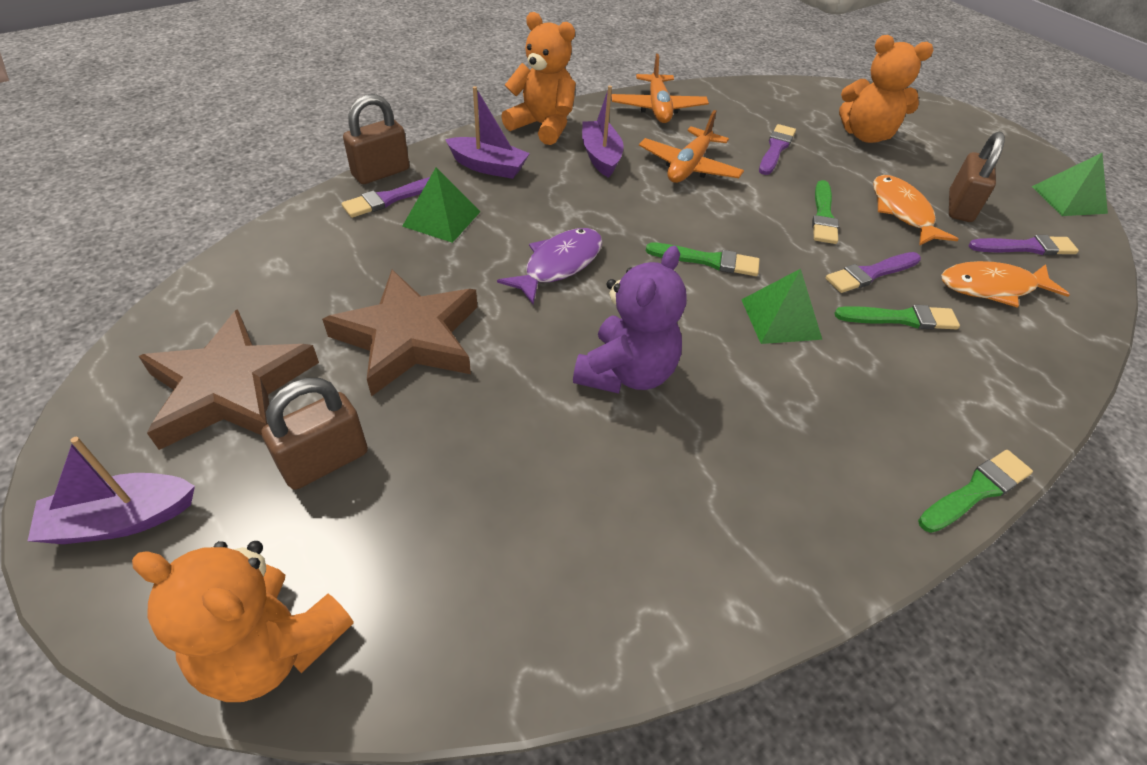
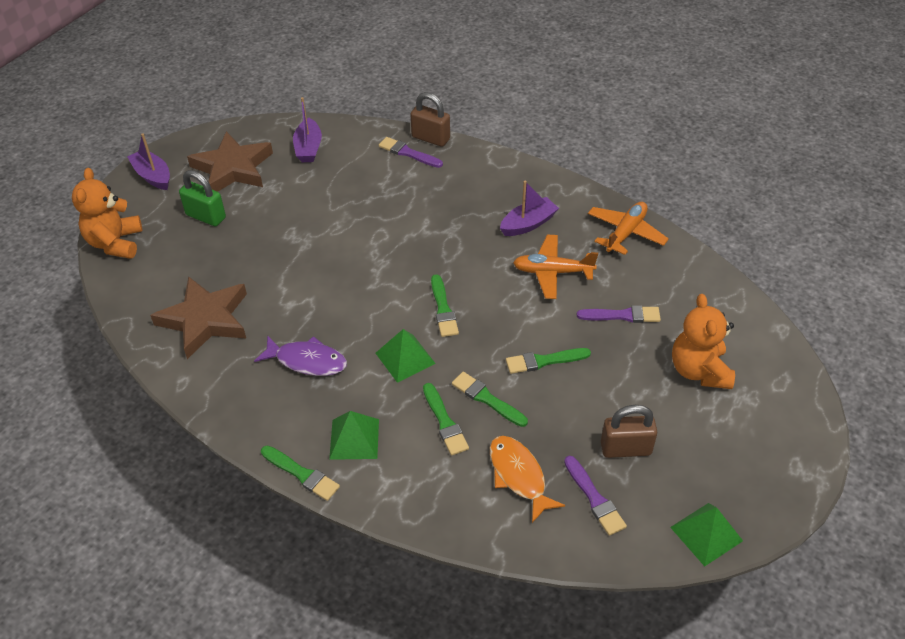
camera: 70 degrees right, 0 degrees up
brown padlock [261,378,368,490] -> green padlock [179,170,226,226]
brown star [322,270,477,396] -> brown star moved to [150,276,247,359]
green pyramid [402,167,480,243] -> green pyramid moved to [329,411,379,460]
purple boat [445,86,530,179] -> purple boat moved to [293,97,322,162]
purple fish [497,228,603,305] -> purple fish moved to [254,335,347,376]
orange teddy bear [501,12,576,145] -> none
purple teddy bear [573,246,687,394] -> none
orange plane [611,54,709,123] -> orange plane turned 150 degrees clockwise [588,202,669,255]
purple brush [826,252,921,293] -> green brush [452,372,528,427]
orange fish [873,175,959,246] -> none

